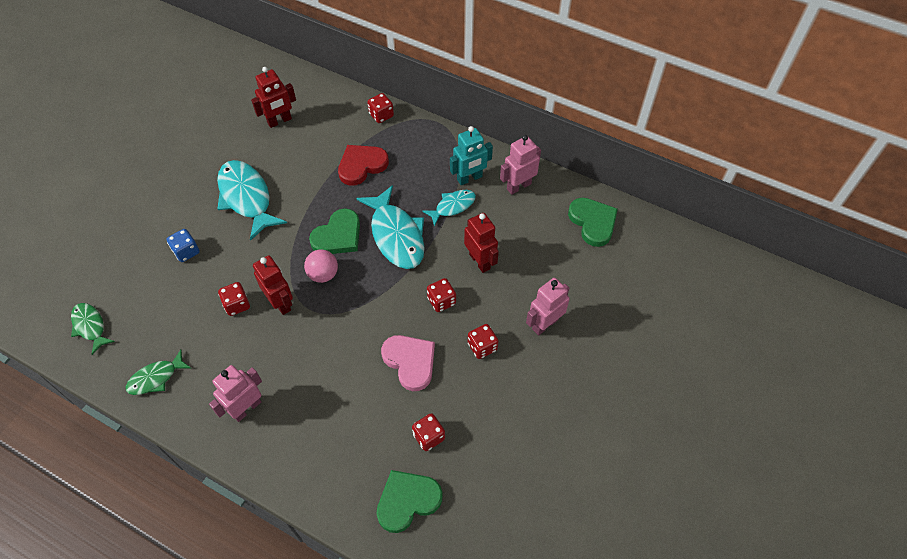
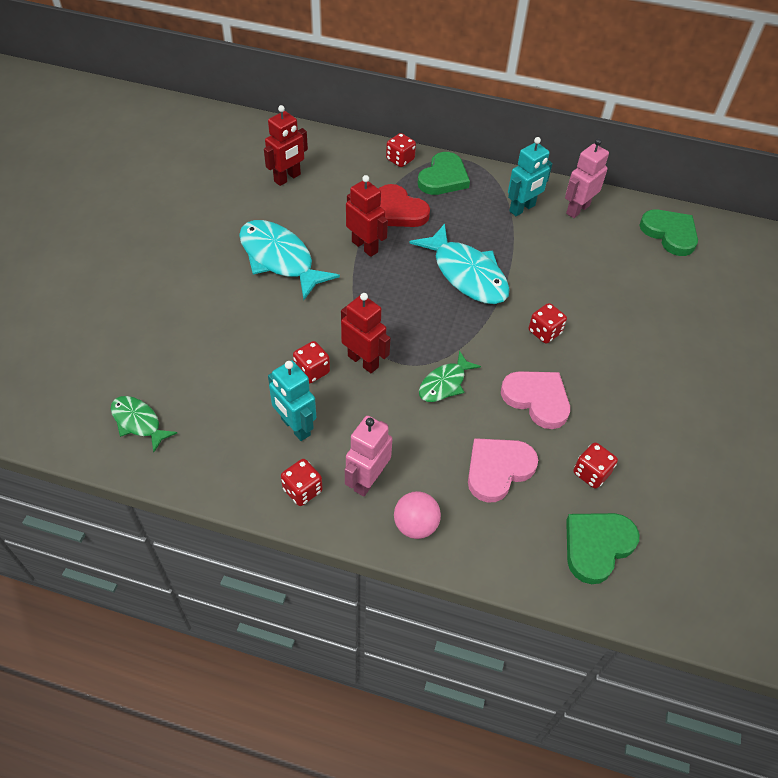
camera: 15 degrees left, 5 degrees down
green fish [126,349,191,395] -> green fish moved to [419,351,481,402]
blue dice [167,229,200,262] -> none
pink ball [304,249,338,283] -> pink ball moved to [394,491,441,539]
green heart [309,208,360,254] -> green heart moved to [418,152,470,195]
red heart [338,145,389,186] -> red heart turned 90 degrees counterclockwise [379,184,430,227]
turquoise fish [422,190,476,226] -> none
red robot [464,213,499,273] -> red robot moved to [346,175,388,257]
red dice [468,324,498,359] -> red dice moved to [281,459,323,506]
pink robot [526,278,570,335] -> none
none -> turquoise robot [268,360,316,441]
none -> pink heart [468,438,538,503]

